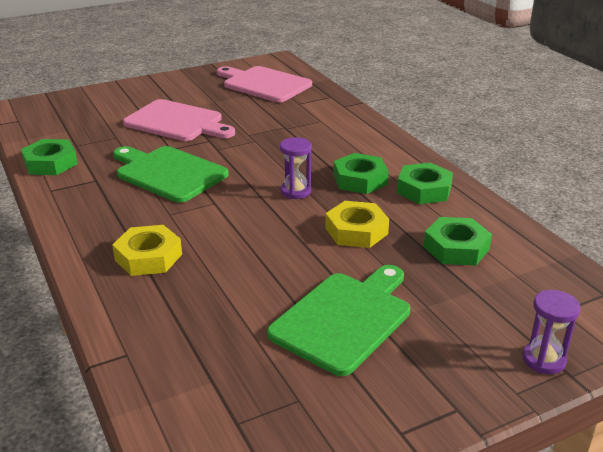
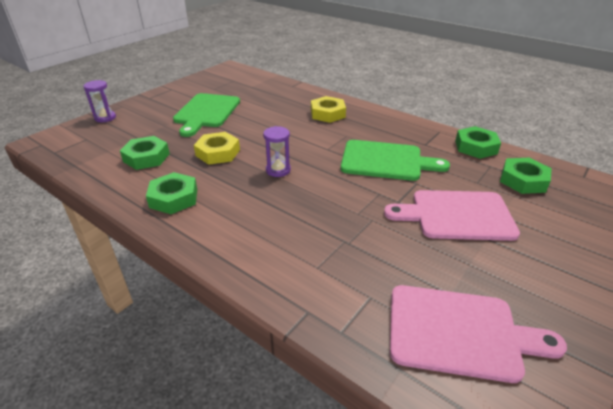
camera: 155 degrees right, 5 degrees up
green nut [333,153,389,194] -> green nut moved to [500,158,552,194]

